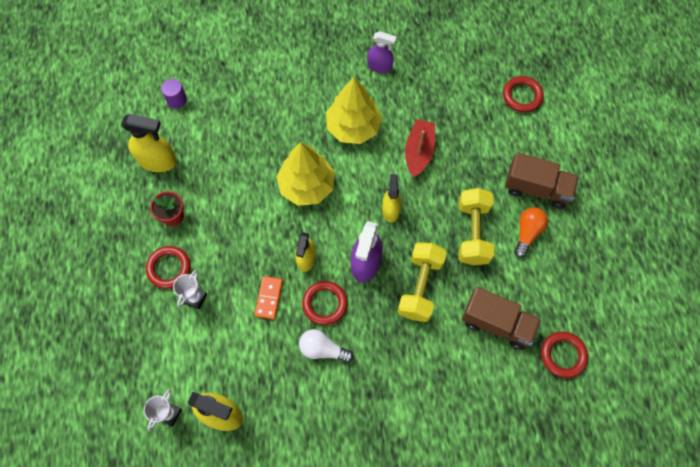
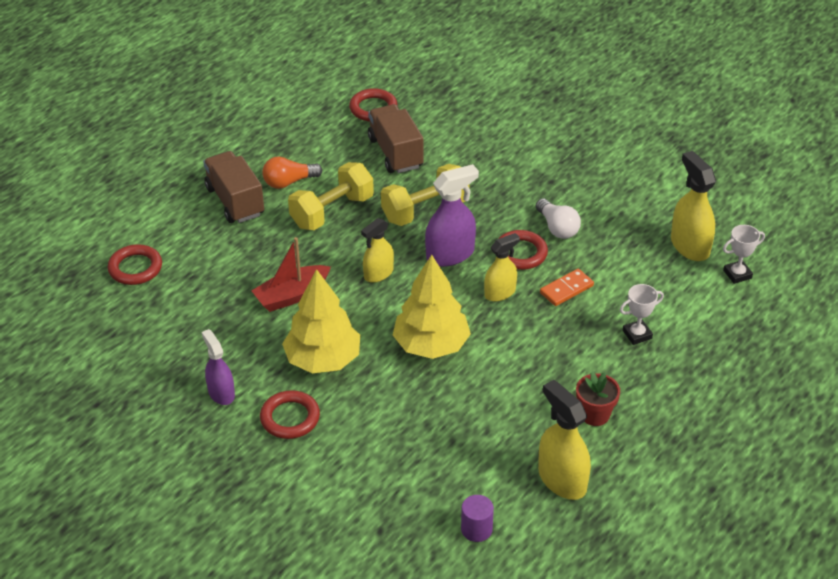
camera: 135 degrees left, 25 degrees down
red ring [146,246,191,289] -> red ring moved to [260,390,320,439]

